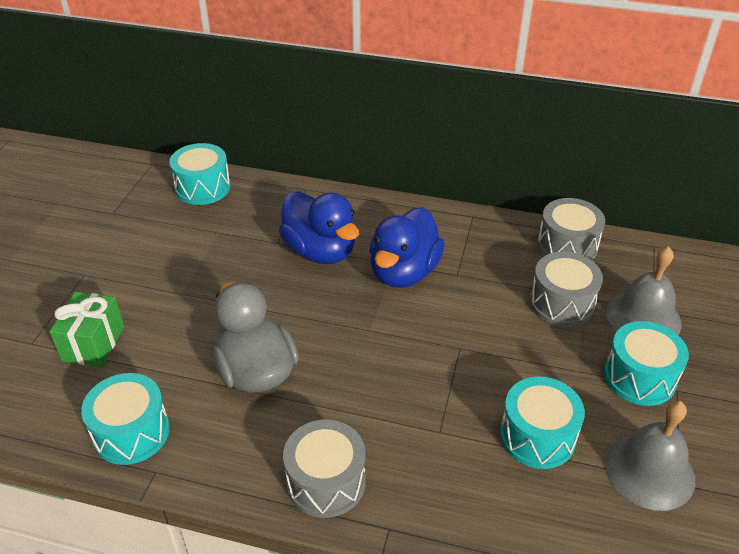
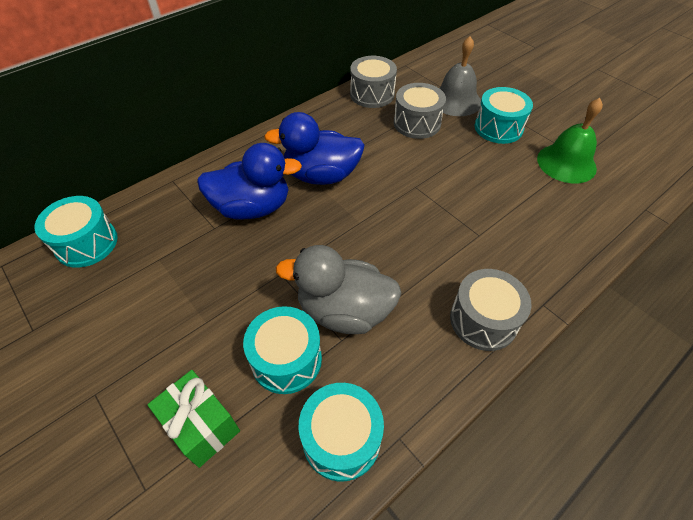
camera: 55 degrees left, 10 degrees up
blue duck [369,207,445,288] -> blue duck turned 120 degrees clockwise [264,112,365,185]
turquoise drum [500,377,585,469] -> turquoise drum moved to [243,306,322,394]
grey bell [605,401,695,511] -> green bell [537,98,603,184]

